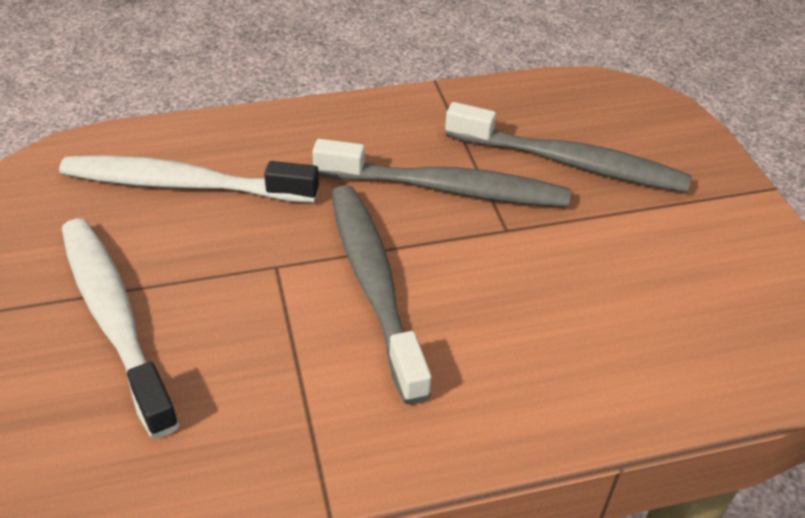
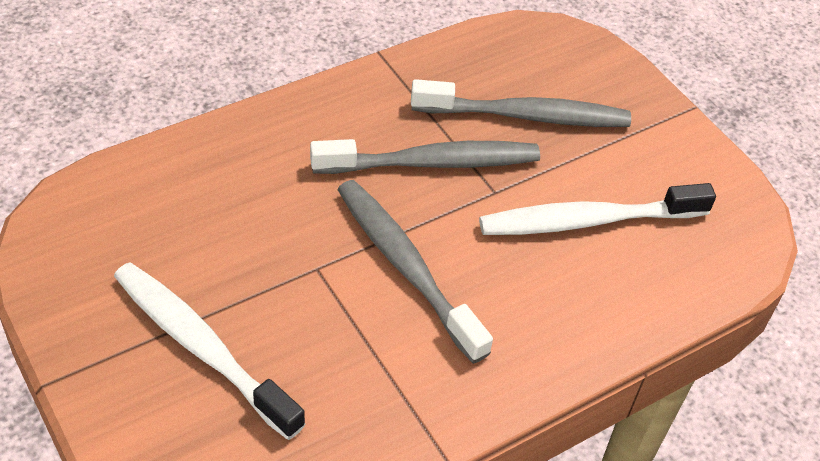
camera: 20 degrees left, 5 degrees up
white toothbrush [59,155,319,203] -> white toothbrush moved to [479,183,716,235]

